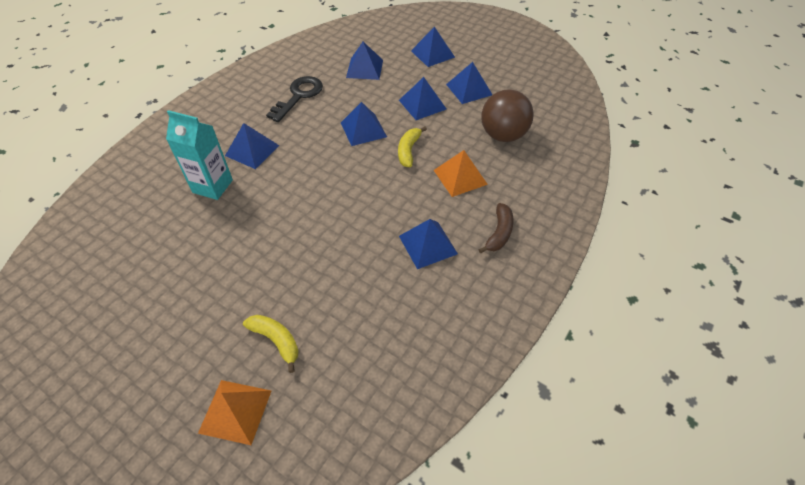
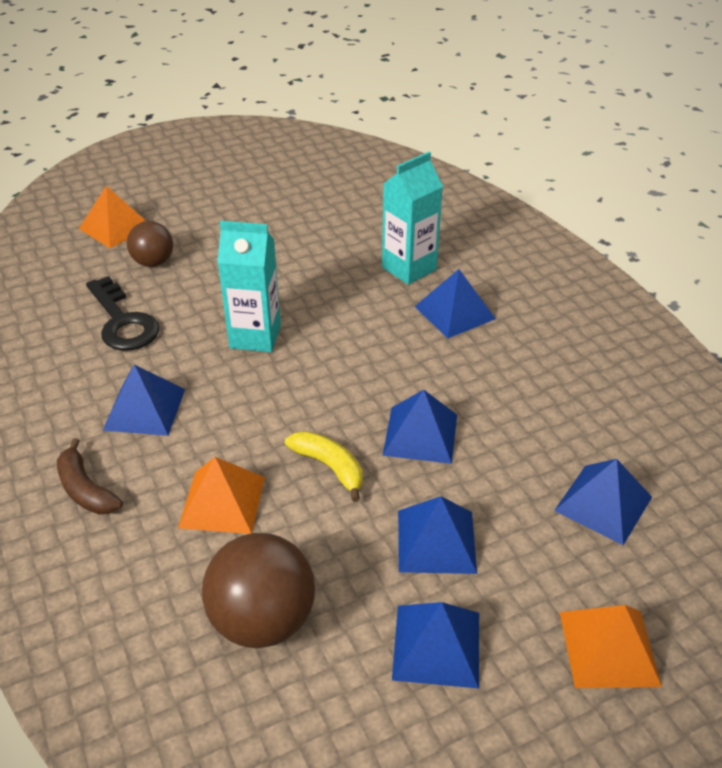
camera: 120 degrees right, 10 degrees down
yellow banana [243,315,299,373] -> brown ball [127,221,173,267]
black key [266,76,323,122] -> black key moved to [86,276,159,351]
blue pyramid [411,27,455,67] -> orange pyramid [560,605,662,688]
none -> turquoise carton [217,221,281,352]

